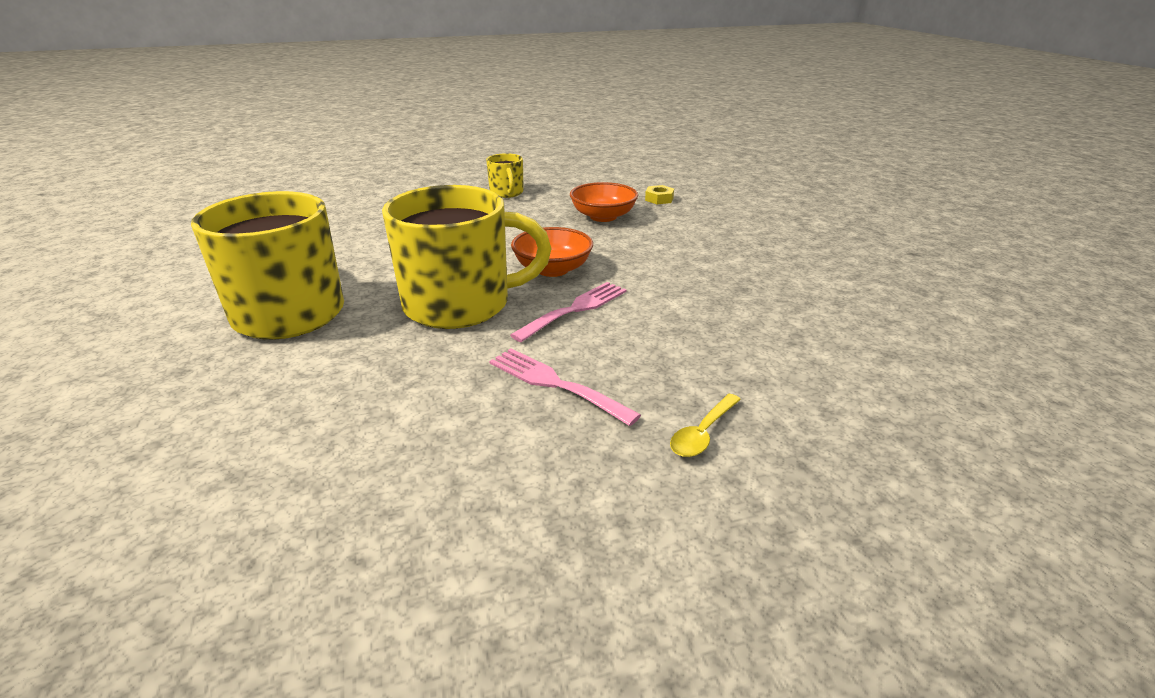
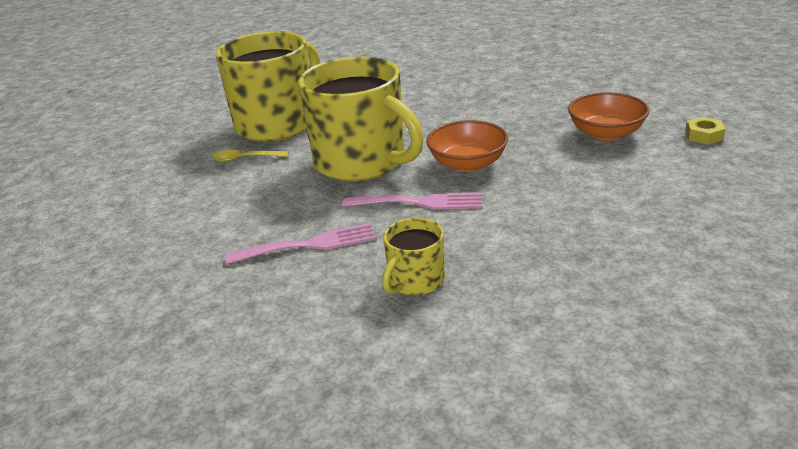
camera: 55 degrees right, 0 degrees up
yellow mug [486,153,524,198] -> yellow mug moved to [382,218,445,296]
pink fork [489,348,641,426] -> pink fork turned 75 degrees clockwise [225,223,376,264]
yellow spoon [670,394,741,457] -> yellow spoon moved to [211,150,289,162]

